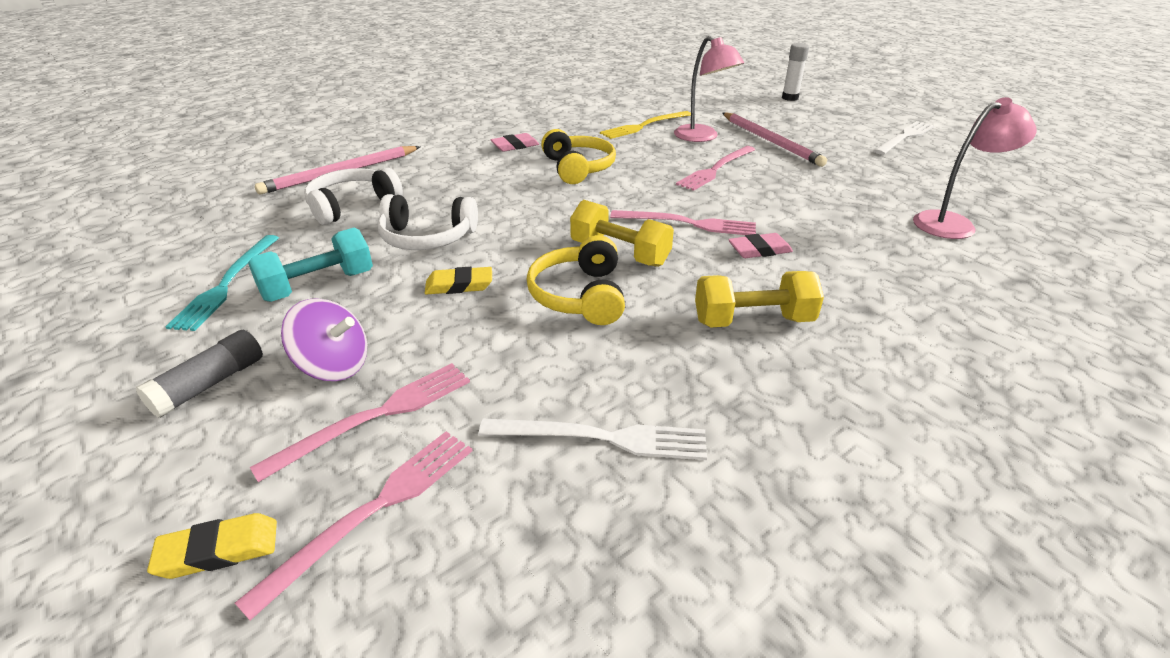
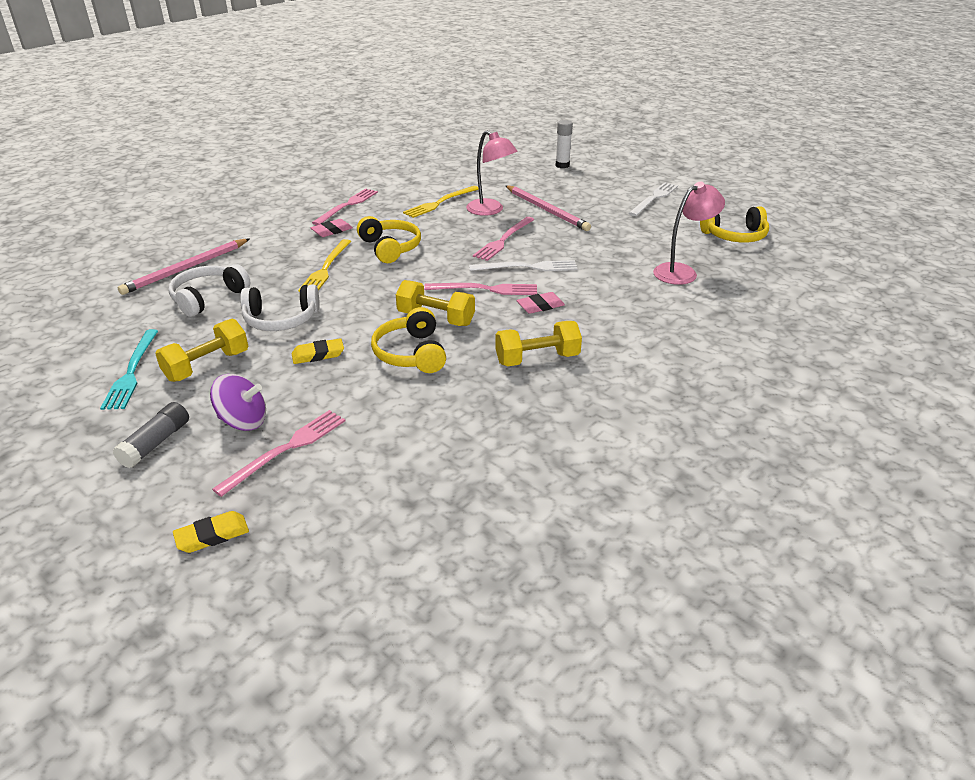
camera: 10 degrees left, 0 degrees up
pink fork [235,432,473,620] -> pink fork moved to [312,188,378,225]
turquoise dumbbell [248,228,373,302] -> yellow dumbbell [155,319,248,382]
white fork [479,419,707,460] -> white fork moved to [469,260,578,271]
none -> yellow fork [298,239,351,292]
none -> yellow headphones [700,206,769,242]

